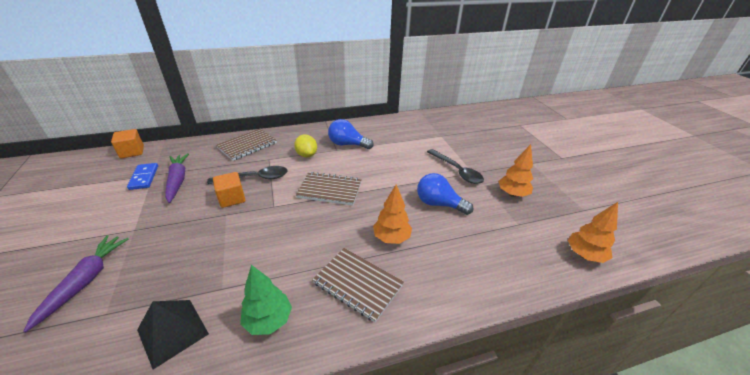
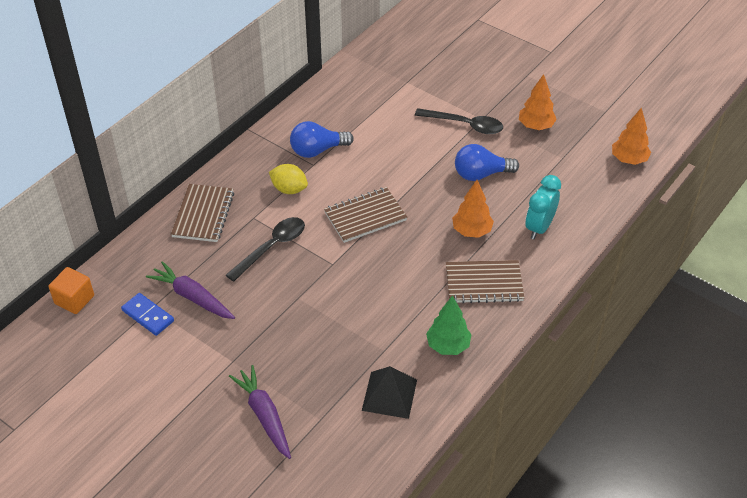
camera: 35 degrees left, 10 degrees up
orange cube [213,172,245,208] -> none
none -> turquoise clock [525,175,561,240]

